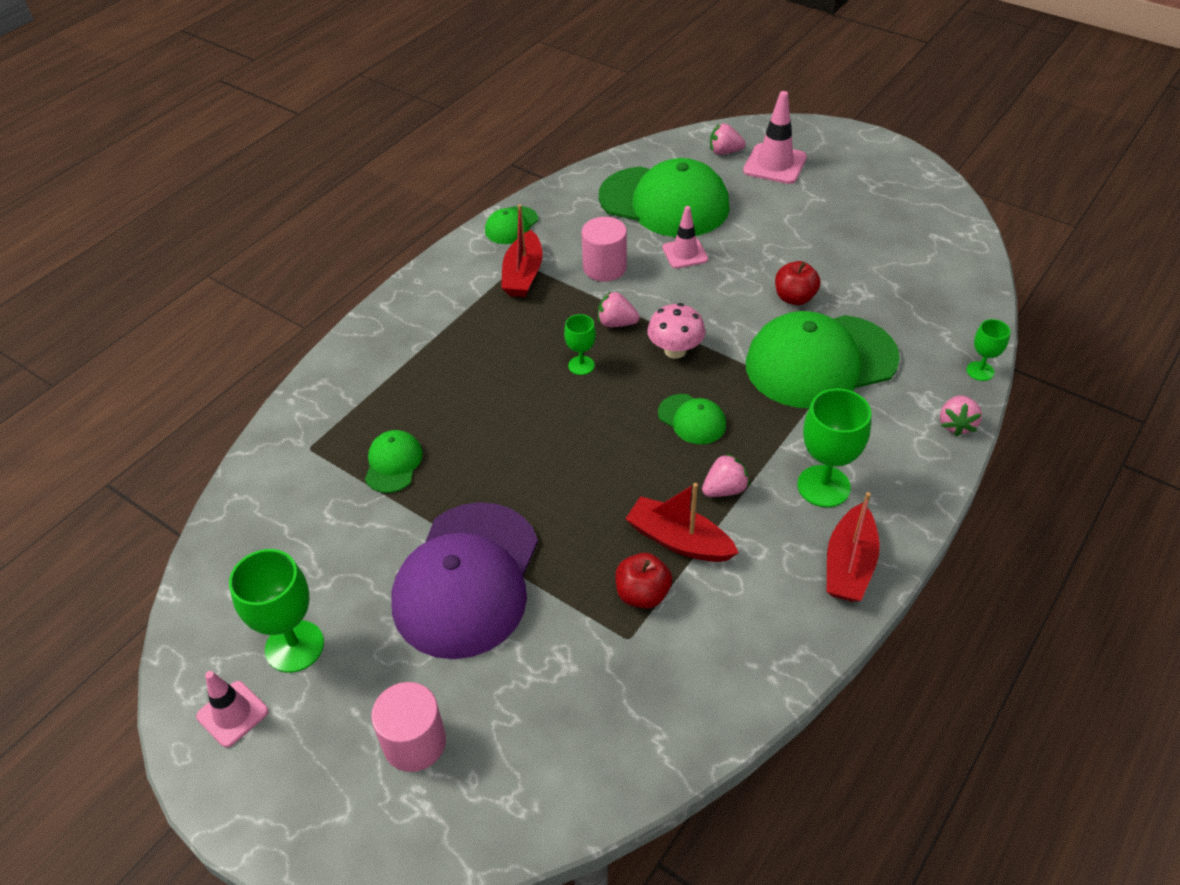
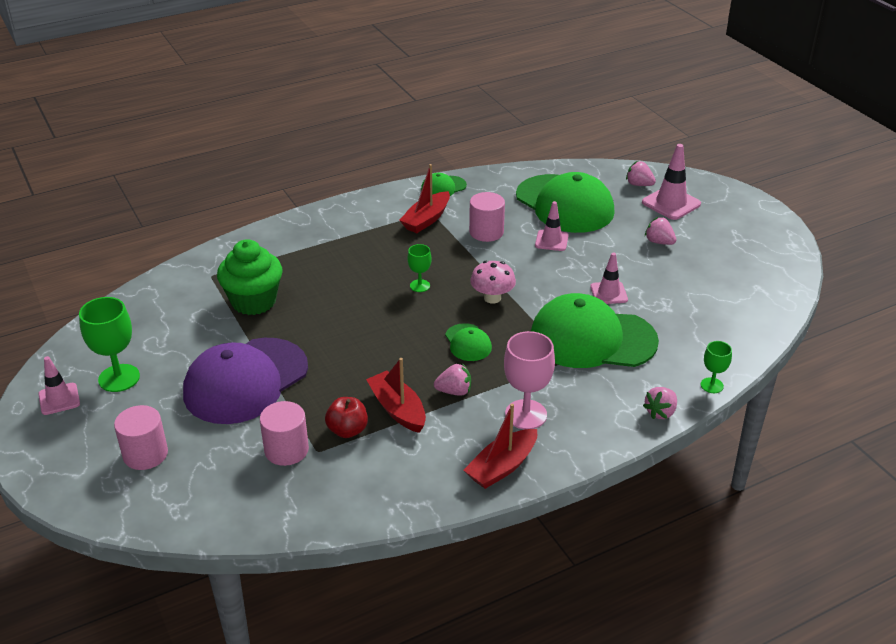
camera: 25 degrees right, 10 degrees down
green cap [365,430,423,493] -> green cupcake [217,239,282,315]
pink strawberry [598,291,640,327] -> pink strawberry moved to [645,217,676,245]
red apple [775,261,821,305] -> pink traffic cone [590,253,628,304]
green goblet [797,389,871,507] -> pink goblet [504,331,555,429]
none -> pink cylinder [260,401,309,466]

